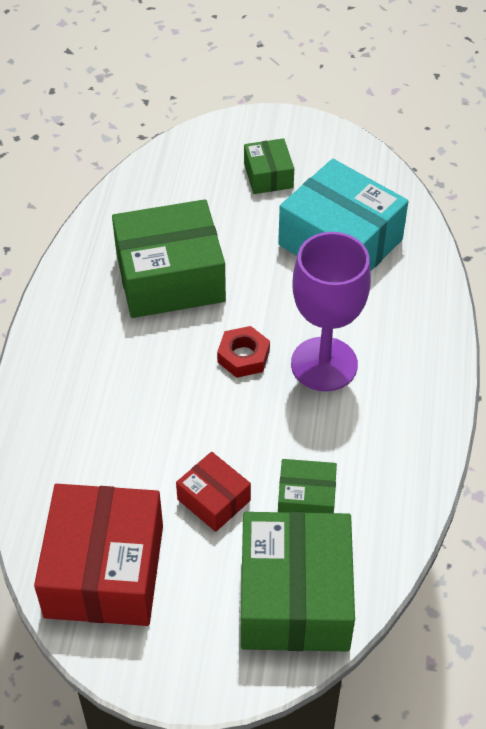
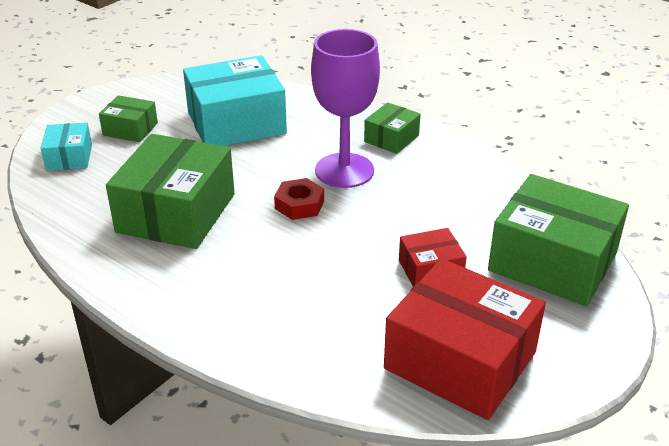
camera: 60 degrees left, 15 degrees down
green box [278,459,337,513] -> green box moved to [364,102,421,154]
none -> turquoise box [41,123,92,171]

